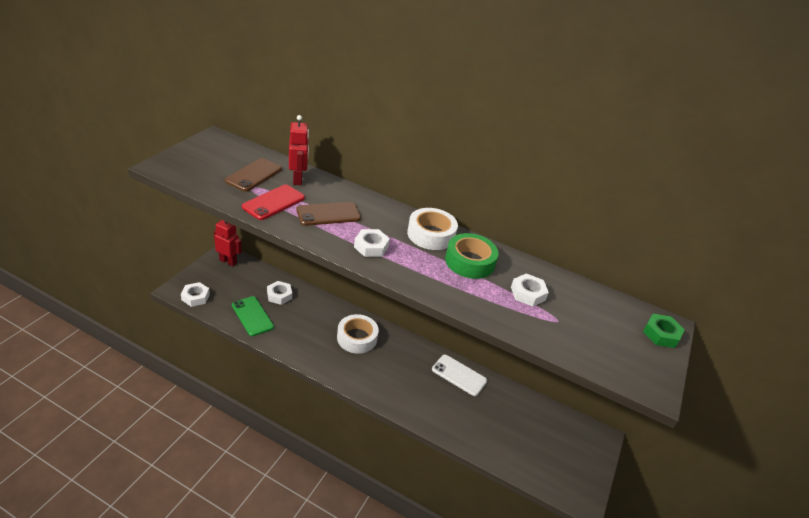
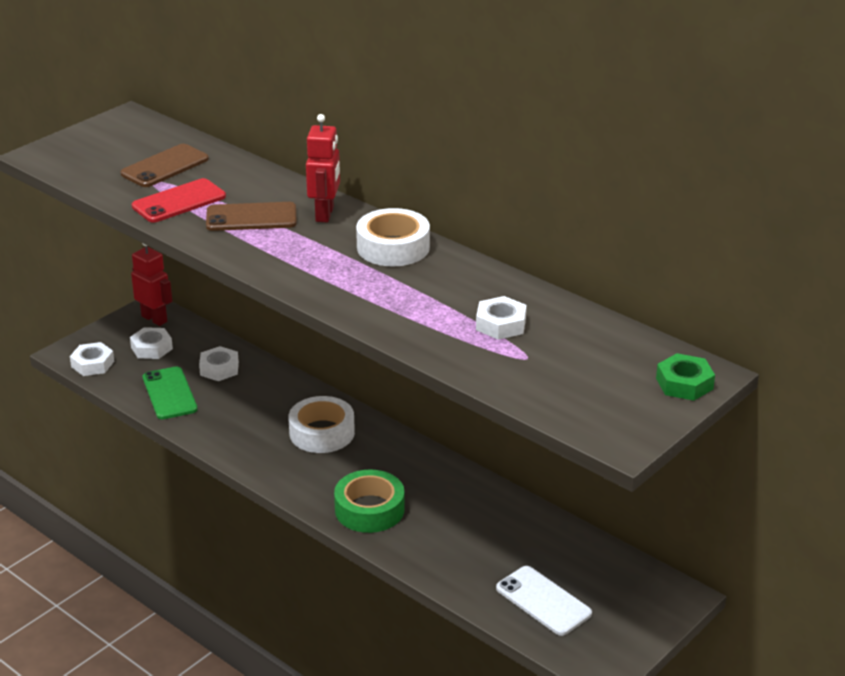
camera: 20 degrees right, 5 degrees down
red robot [289,115,309,185] -> red robot moved to [306,114,340,222]
white nut [354,229,390,257] -> white nut moved to [130,327,173,359]
white phone [432,355,487,396] -> white phone moved to [496,566,592,636]
green tape [445,233,499,279] -> green tape moved to [334,470,405,533]

